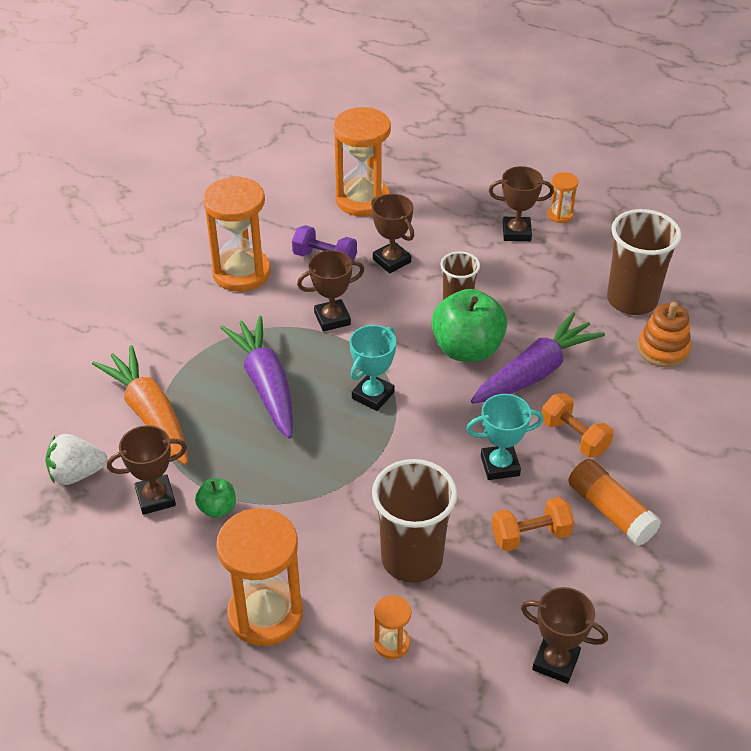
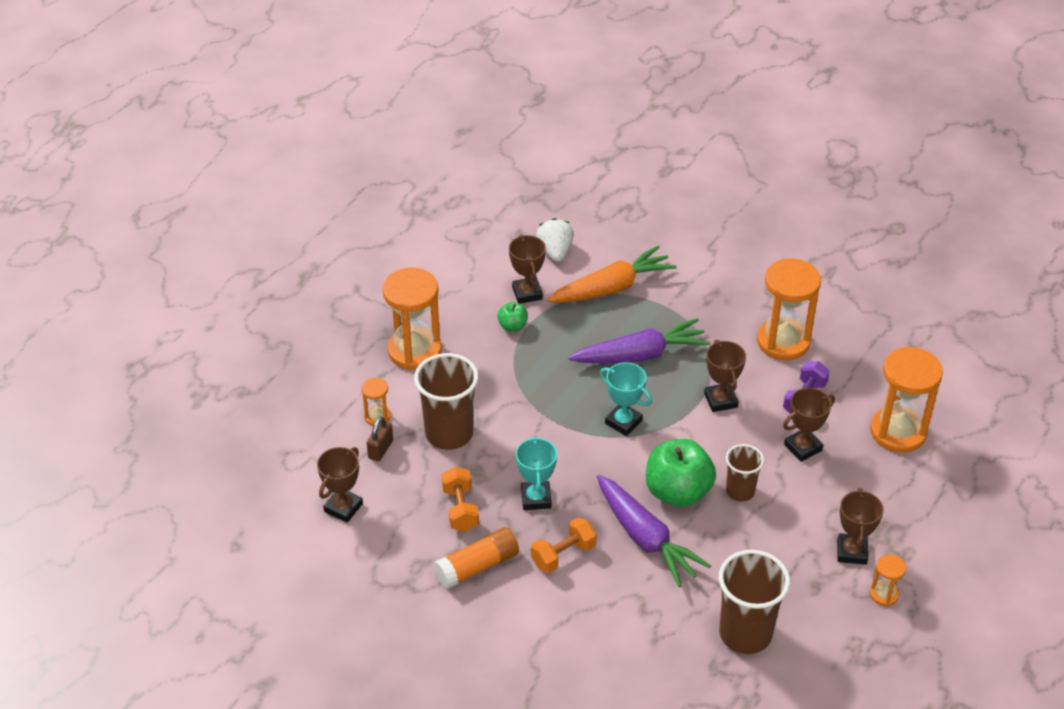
camera: 95 degrees right, 0 degrees up
orange stacking toy [638,302,691,367] -> none
none -> brown padlock [367,417,393,462]

